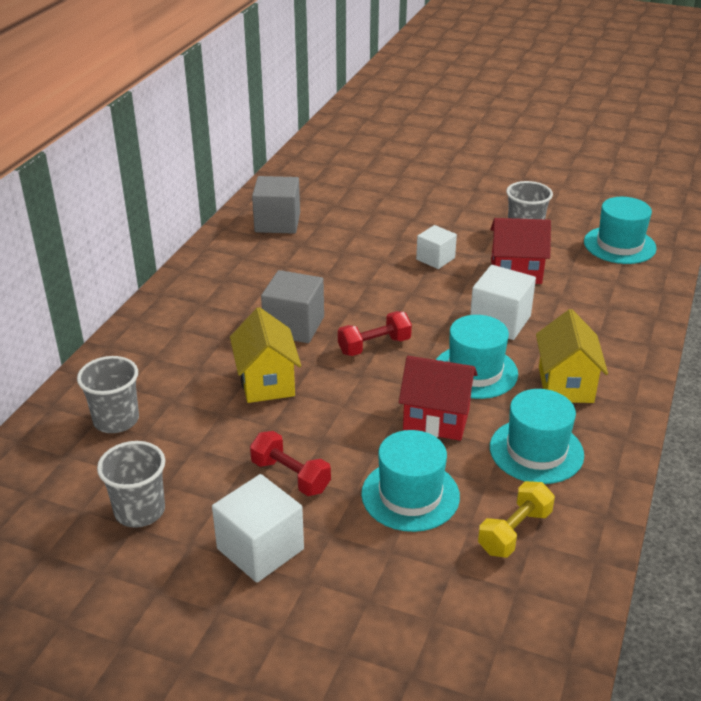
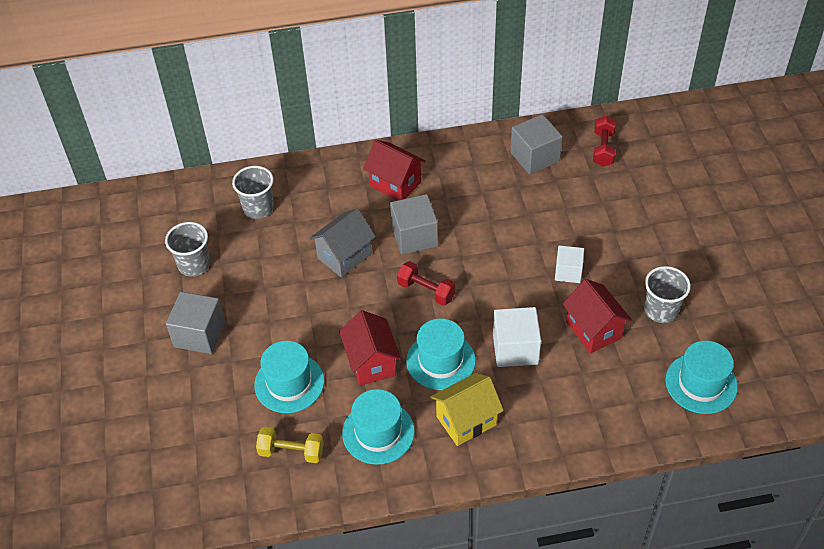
camera: 60 degrees right, 15 degrees up
white cube [212,474,304,583] -> grey cube [166,292,225,354]
yellow house [230,307,301,403] -> grey house [309,208,376,277]
red dumbbell [250,431,331,496] -> red dumbbell moved to [593,116,616,167]
none -> red house [363,140,426,201]

